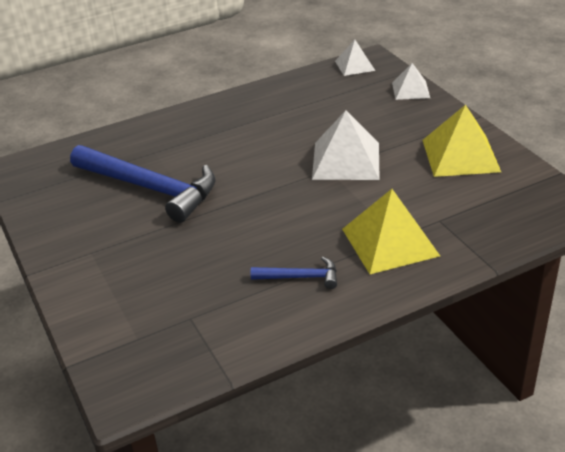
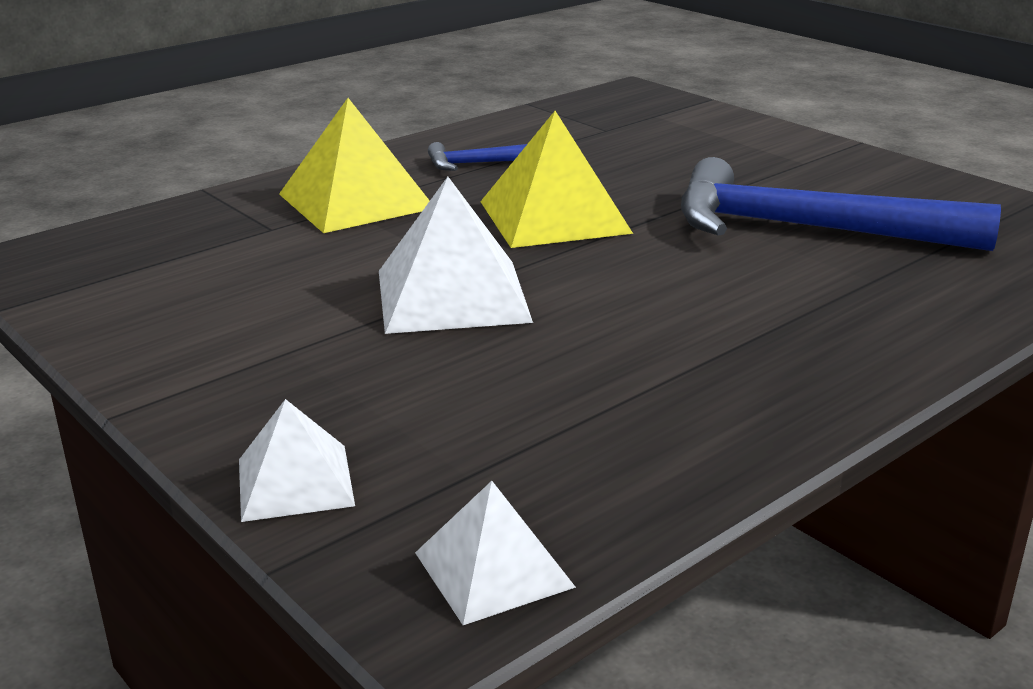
camera: 165 degrees right, 10 degrees down
yellow pyramid [422,105,501,177] -> yellow pyramid moved to [480,111,633,248]

